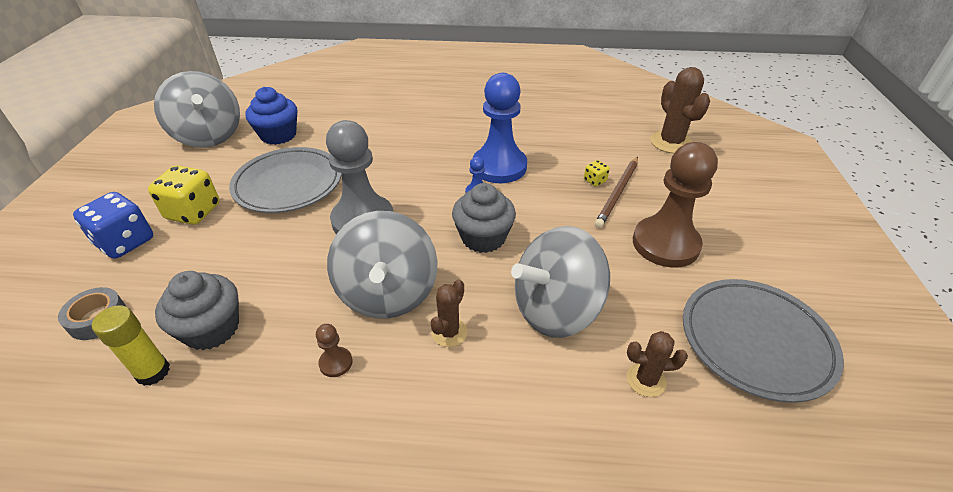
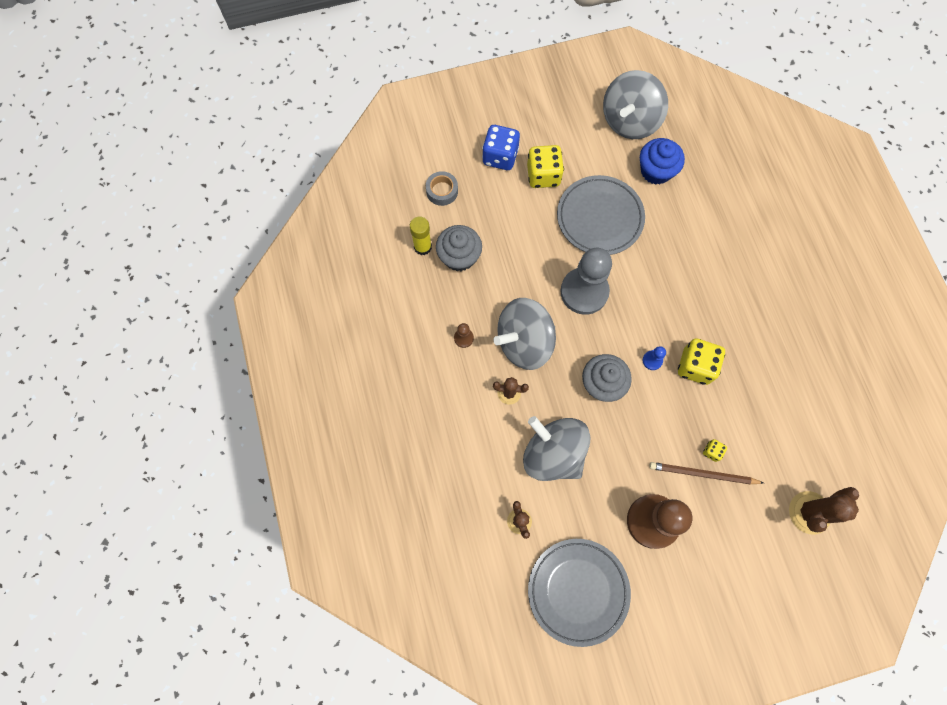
camera: 70 degrees right, 30 degrees up
blue pawn [473,73,527,183] -> yellow dice [678,338,725,385]

